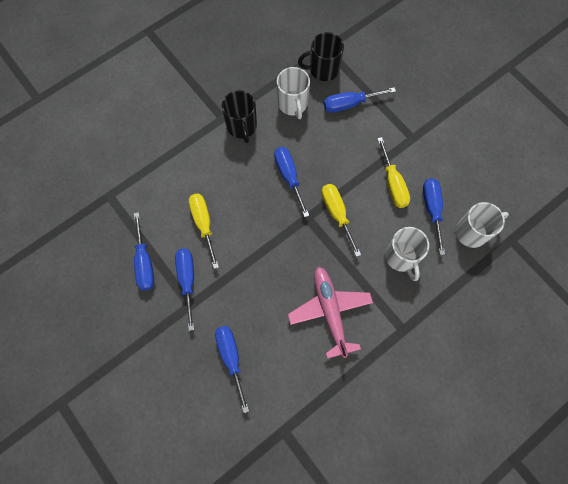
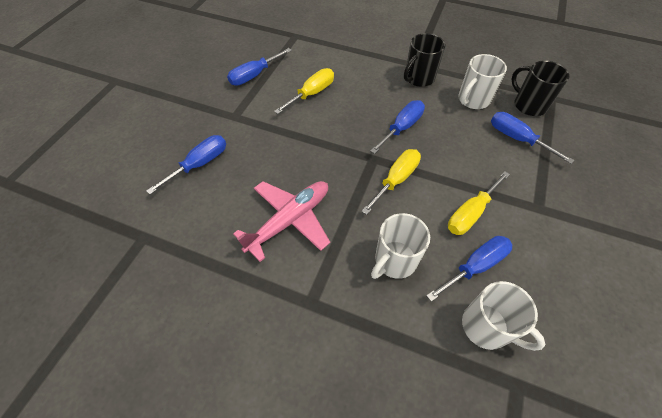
camera: 60 degrees right, 15 degrees down
blue screwdriver [175,248,194,331] -> none

